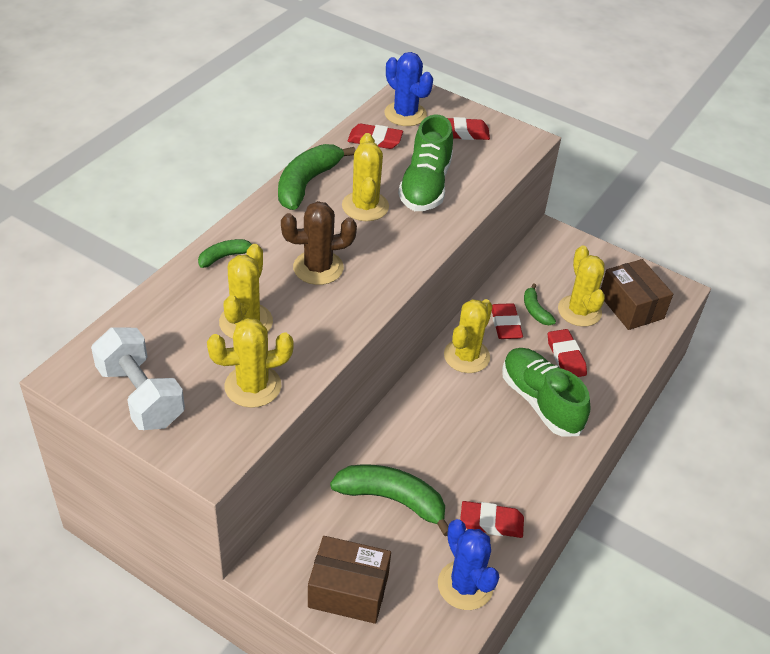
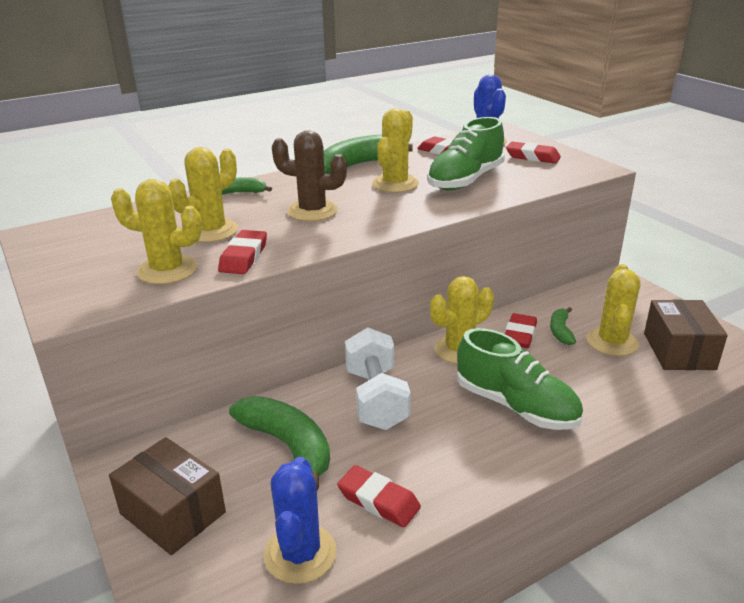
camera: 30 degrees right, 15 degrees down
white dumbbell [91,327,185,430] -> white dumbbell moved to [345,328,411,430]
green shoe [502,348,590,437] -> green shoe turned 135 degrees clockwise [457,328,583,430]
red eraser [548,329,587,377] -> red eraser moved to [218,230,267,274]

